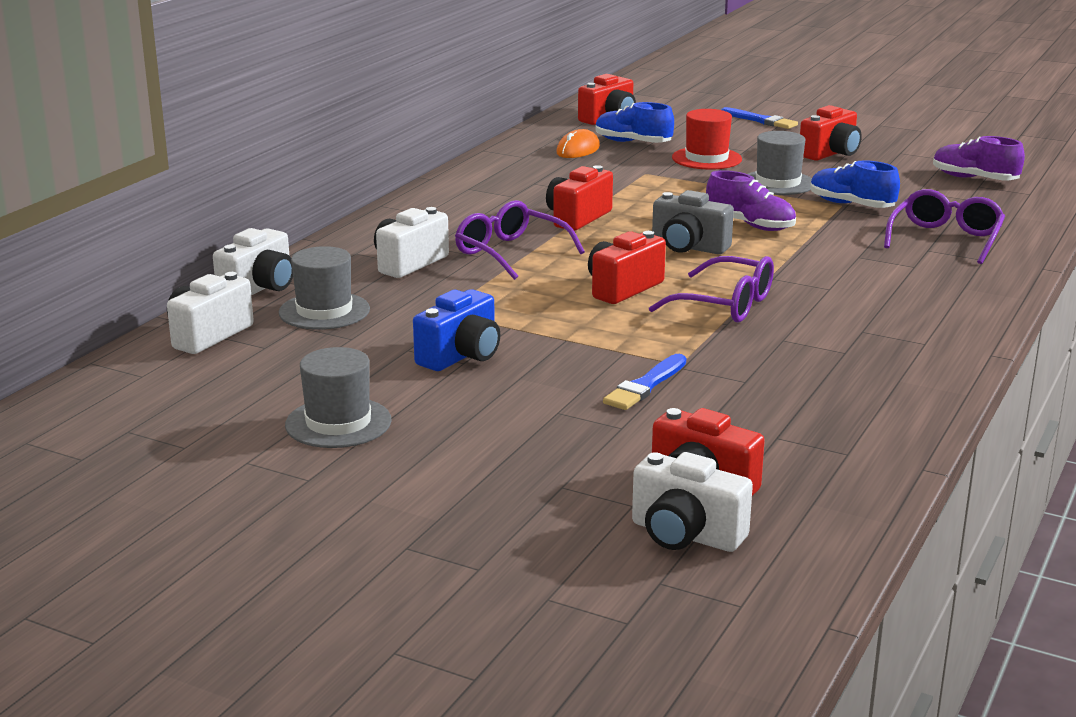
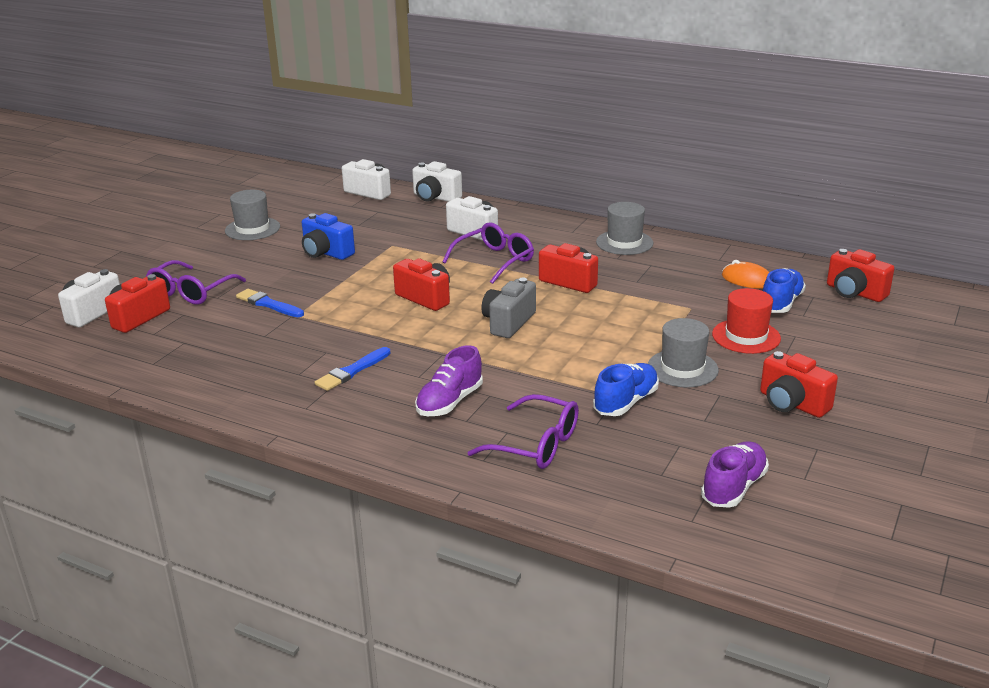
camera: 90 degrees right, 5 degrees up
grey hat [279,246,370,330] -> grey hat moved to [596,202,653,255]
purple glasses [649,256,774,322] -> purple glasses moved to [146,260,246,305]
purple shoe [706,170,796,231] -> purple shoe moved to [415,345,483,416]
blue brush [721,107,798,129] -> blue brush moved to [315,347,391,391]

